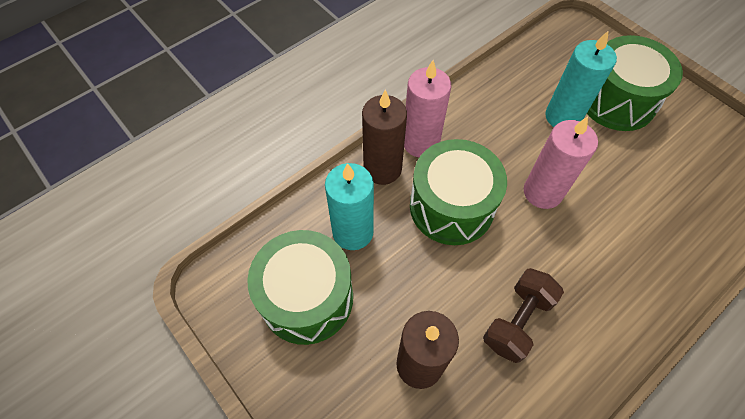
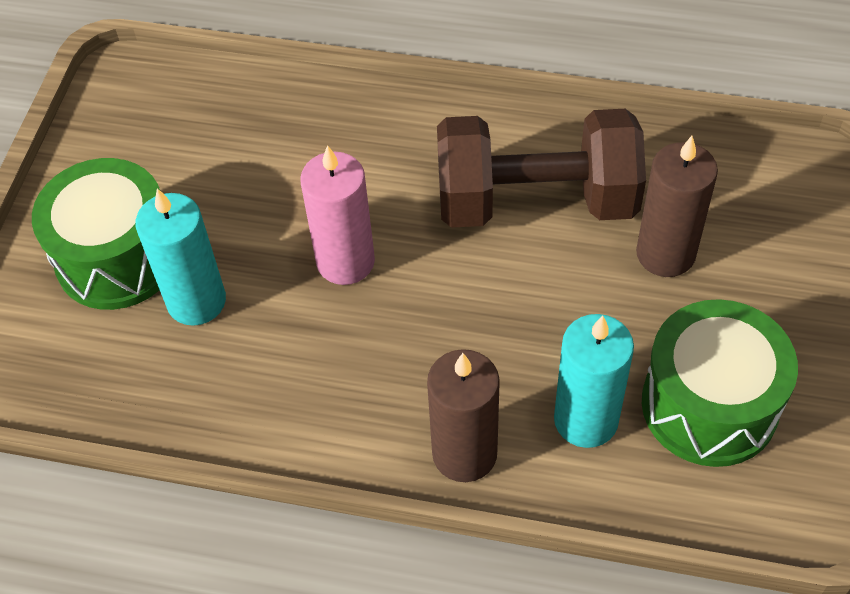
camera: 125 degrees left, 5 degrees down
pink candle [404,60,451,157] -> none
green drum [410,139,507,245] -> none
brown dumbbell [483,268,564,363] -> brown dumbbell [437,109,646,228], size x1.80

